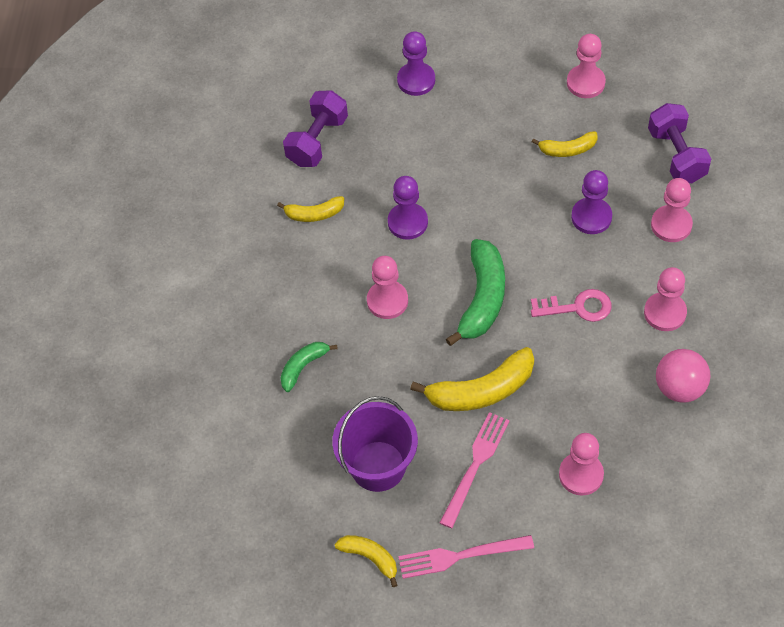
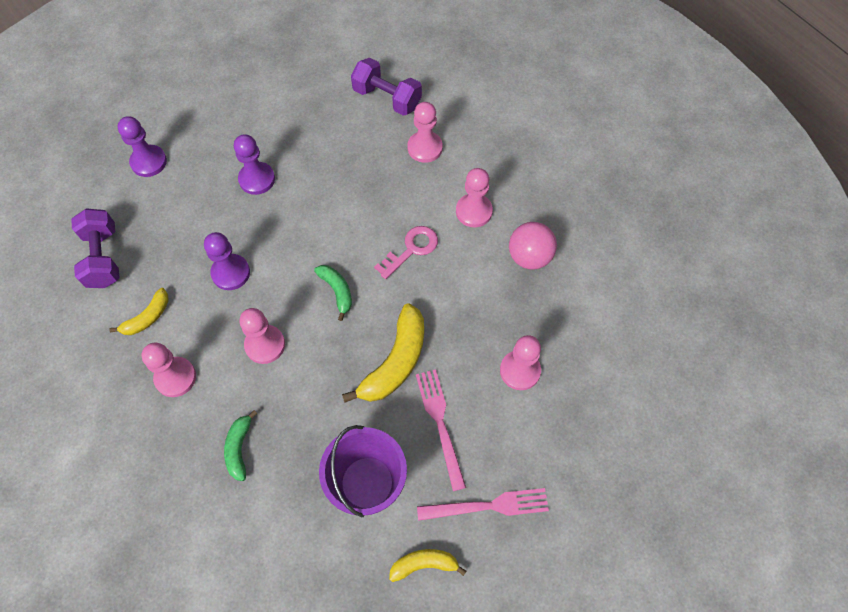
camera: 45 degrees left, 5 degrees up
pink fork [398,535,534,579] -> pink fork turned 135 degrees counterclockwise [417,488,549,521]
green banana [446,239,505,346] -> green banana [314,265,352,321], size x0.56
yellow banana [532,131,598,157] -> none
pink pawn [567,34,606,98] -> pink pawn moved to [141,342,196,397]
purple pawn [571,170,612,234] -> purple pawn moved to [234,134,275,195]

